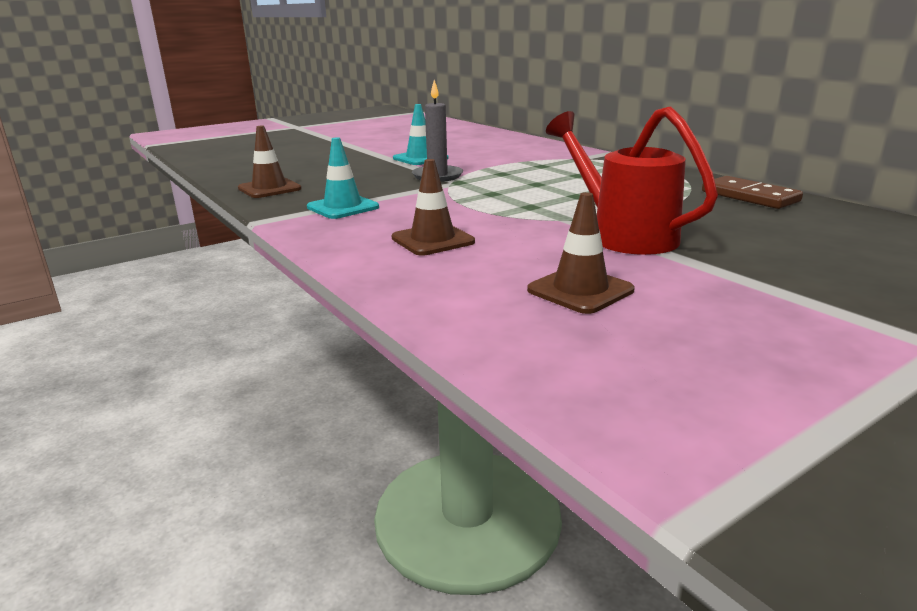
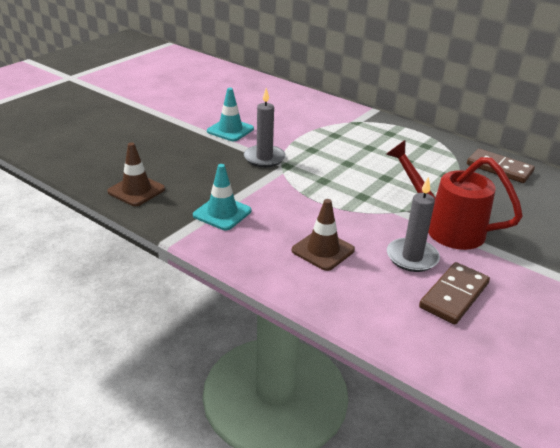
camera: 20 degrees left, 10 degrees up
brown traffic cone [527,192,635,314] -> brown domino [419,262,490,325]
none -> grey candle [387,176,440,272]

